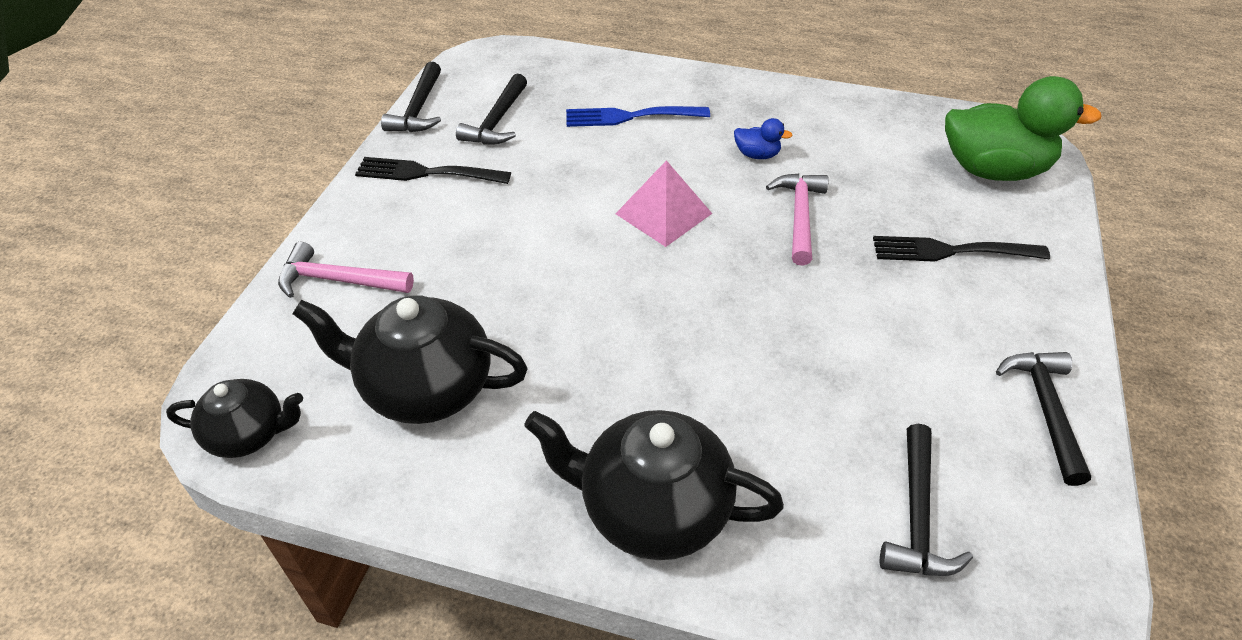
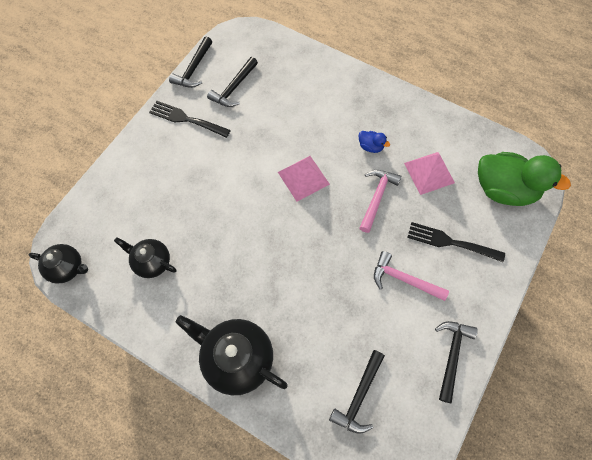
camera: 15 degrees right, 20 degrees up
pink hammer [278,242,414,298] -> pink hammer moved to [374,251,449,301]
black teapot [293,295,528,424] -> black teapot [114,237,177,278], size x0.60
blue fork [566,106,710,127] -> none
none -> pink pyramid [404,152,455,195]

